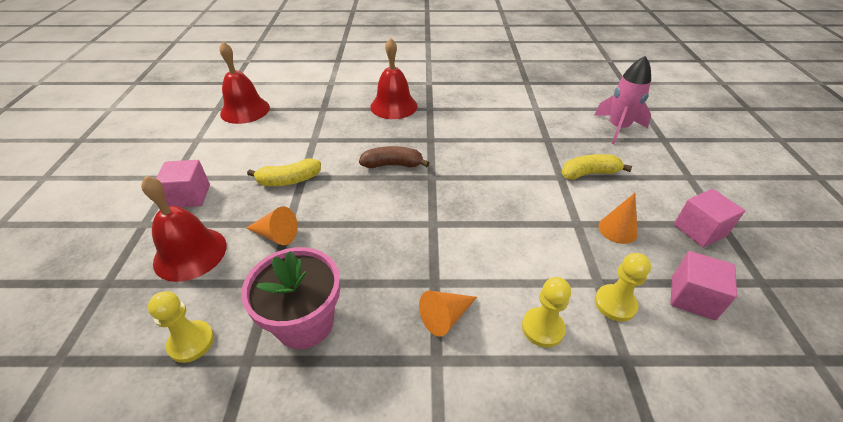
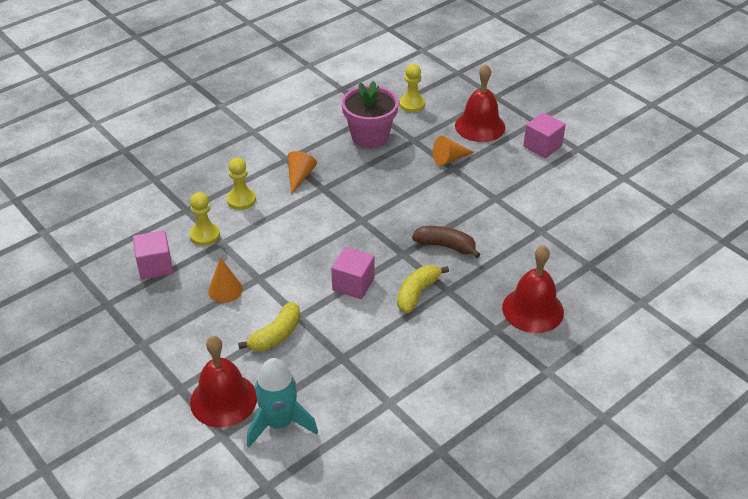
camera: 140 degrees right, 0 degrees up
red bell [219,42,270,124] -> red bell moved to [190,336,257,428]
yellow banana [247,158,321,186] -> yellow banana moved to [397,265,449,313]
brown banana [359,146,430,168] -> brown banana turned 120 degrees counterclockwise [412,226,481,258]
pink rocket [595,56,651,144] -> turquoise rocket [247,358,318,447]
pink cube [674,189,745,248] -> pink cube moved to [331,247,375,299]

